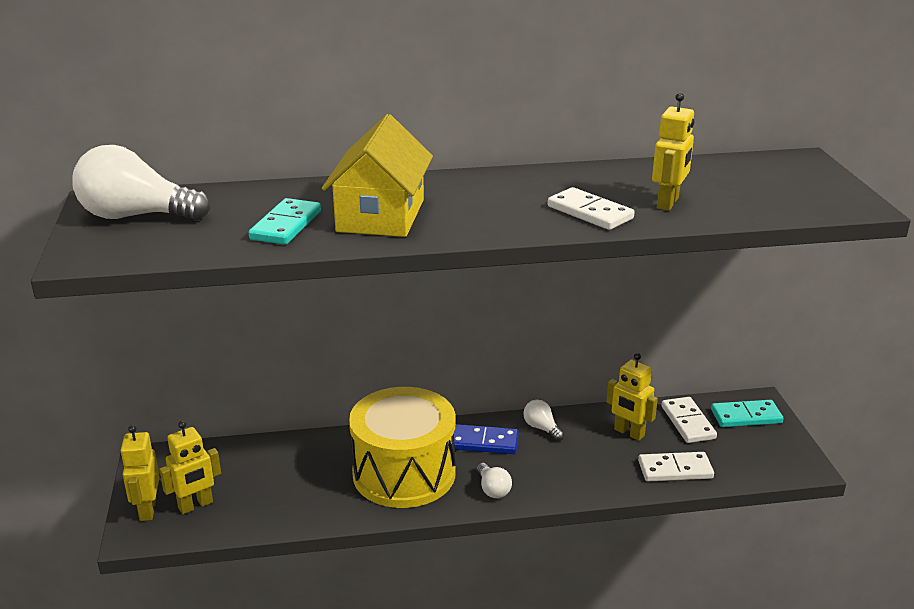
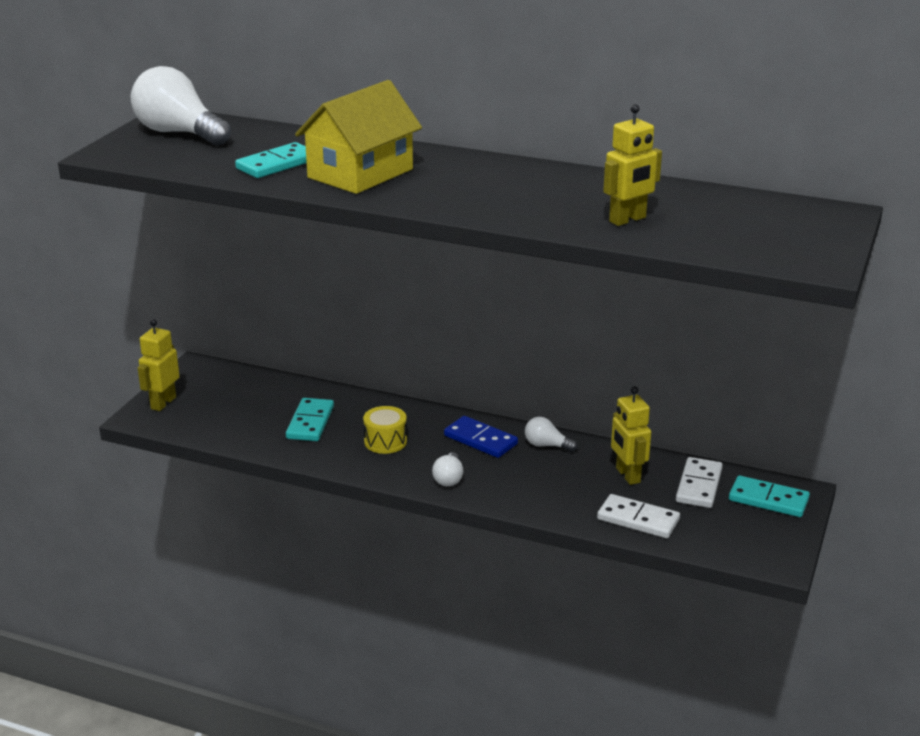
camera: 30 degrees right, 0 degrees up
yellow robot [159,421,221,514] -> none
yellow drum [349,387,455,508] -> yellow drum [363,406,407,454], size x0.42
white light bulb [523,400,564,441] -> white light bulb turned 60 degrees counterclockwise [525,417,577,452]
white domino [548,187,635,230] -> none
none -> turquoise domino [286,398,334,441]

